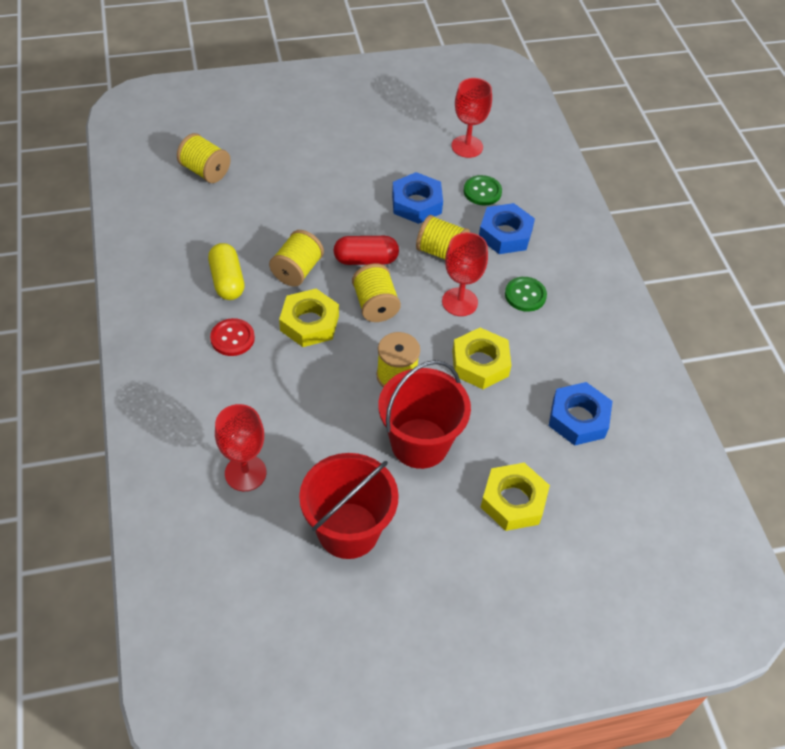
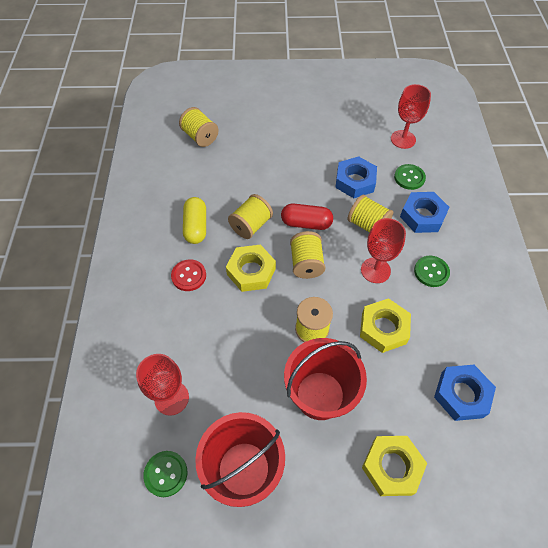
camera: 15 degrees right, 5 degrees up
none -> green button [143,451,187,497]

